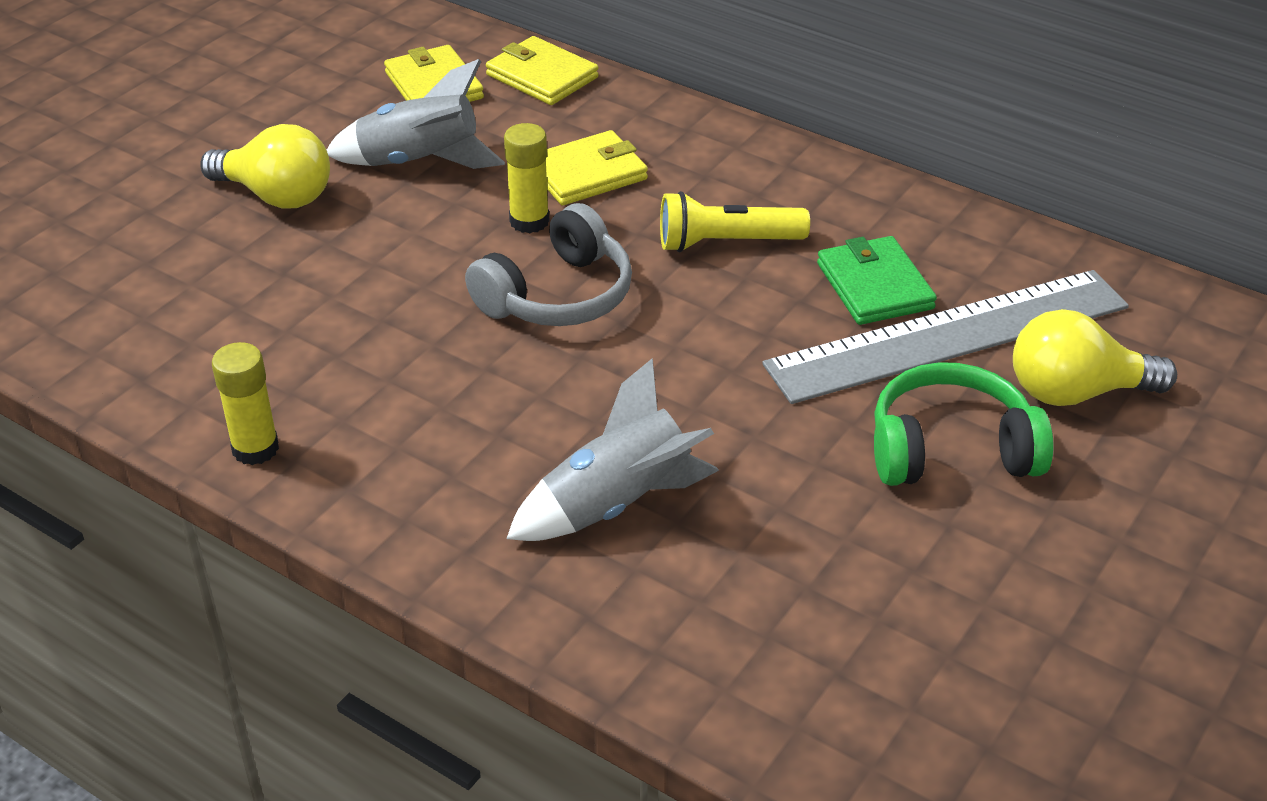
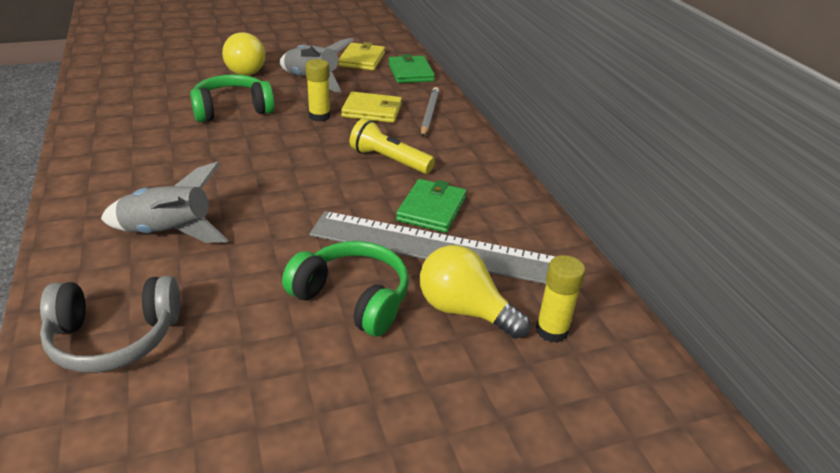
camera: 35 degrees right, 5 degrees down
yellow glue stick [212,342,279,465] -> yellow glue stick moved to [536,255,585,343]
grey headphones [465,203,632,326] -> grey headphones moved to [40,276,180,373]
yellow wallet [486,36,599,105] -> green wallet [388,54,435,83]
none -> green headphones [190,74,275,122]
none -> grey pencil [421,87,439,137]

